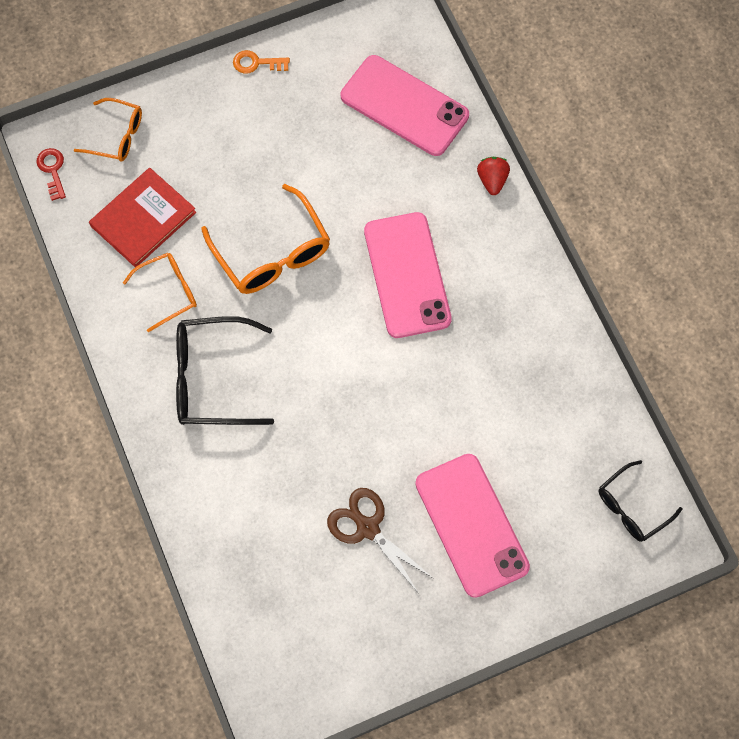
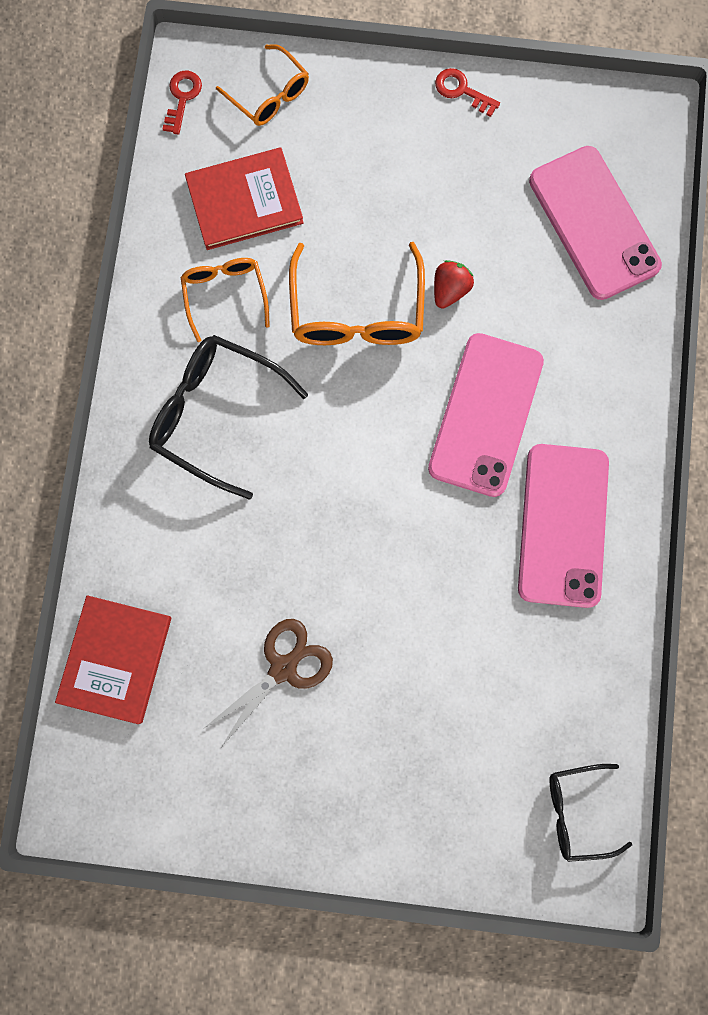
camera: 30 degrees right, 10 degrees up
orange glasses [123,253,197,332] -> orange glasses turned 105 degrees counterclockwise [181,258,270,342]
orange key [233,50,290,74] -> red key [435,68,500,117]
brown scissors [327,488,433,592] -> brown scissors turned 60 degrees clockwise [203,619,333,747]
pink phone [415,454,530,598] -> pink phone moved to [518,444,609,608]
red strawberry [477,157,510,195] -> red strawberry moved to [434,260,474,309]
none -> red book [55,595,171,724]

